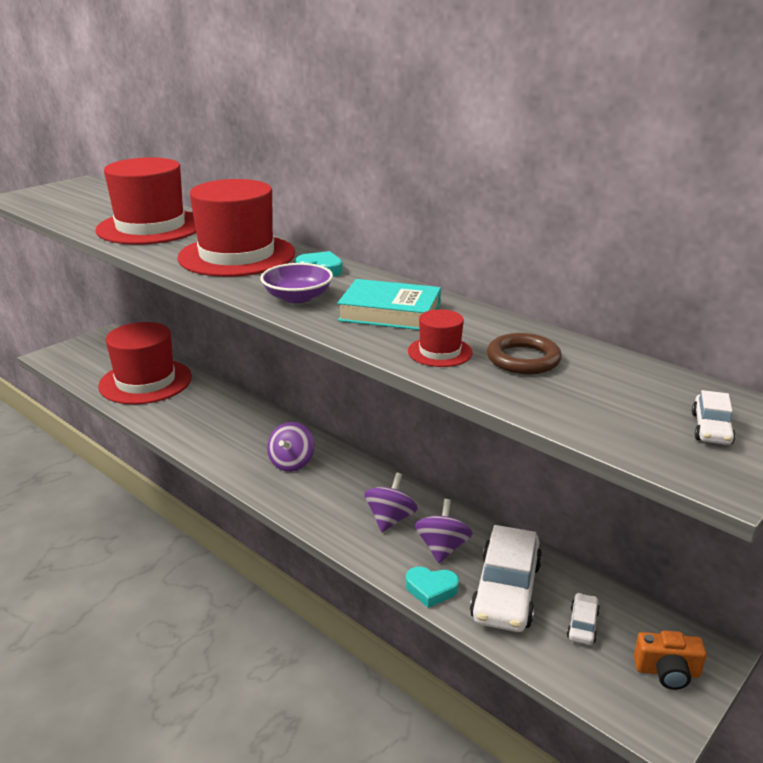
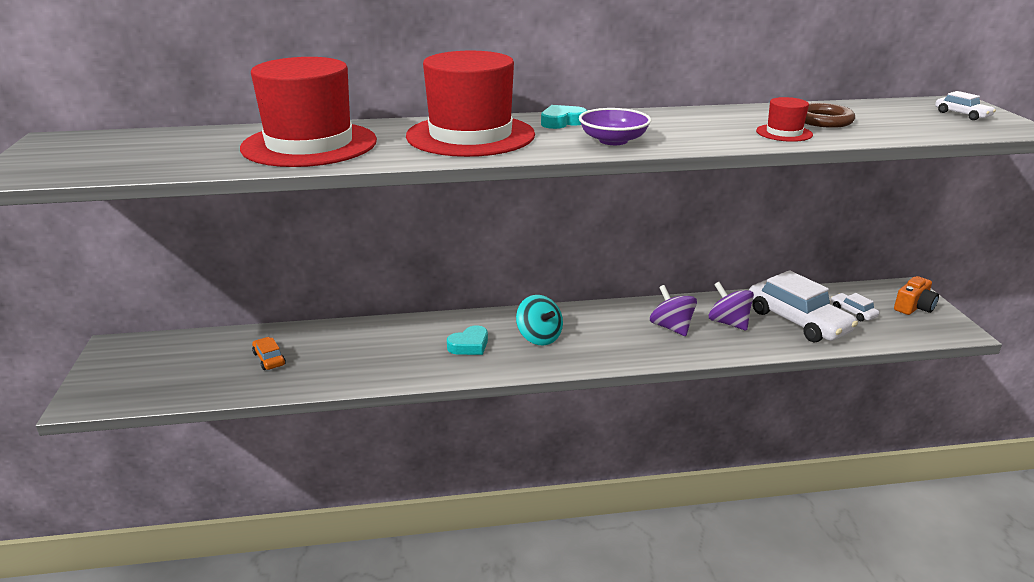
camera: 50 degrees left, 0 degrees up
red hat [98,322,192,404] -> orange car [252,337,286,370]
purple spinning top [267,422,315,472] -> turquoise spinning top [516,295,563,345]
turquoise book [337,279,441,330] -> none
turquoise heart [406,567,459,608] -> turquoise heart moved to [447,325,488,355]

